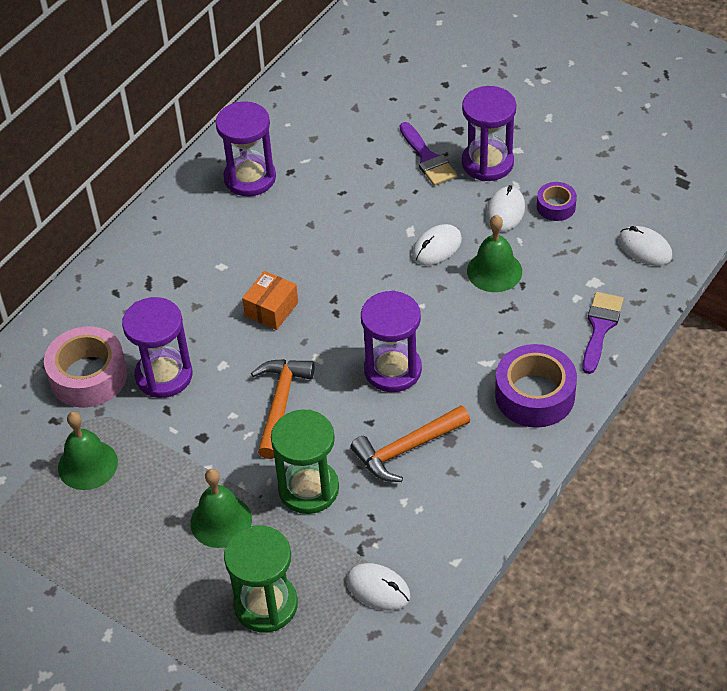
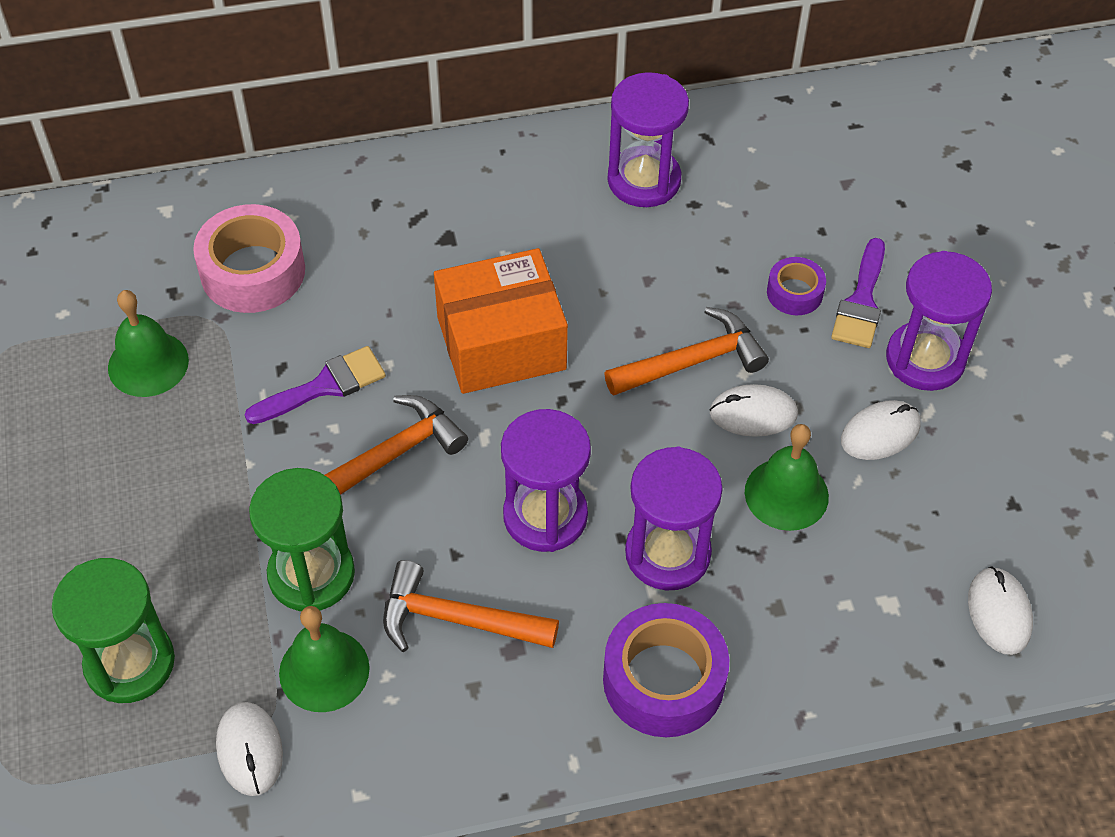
camera: 40 degrees right, 5 degrees up
purple hourglass [122,297,193,398] -> purple hourglass moved to [625,446,723,591]
green bell [190,469,252,548] -> green bell moved to [279,606,370,712]
orange box [242,271,298,330] -> orange box [434,248,568,394], size x1.85
purple tape [537,182,577,221] -> purple tape moved to [767,257,826,315]
purple brush [582,292,624,374] -> purple brush moved to [245,346,386,424]
none -> orange hammer [604,307,769,396]

